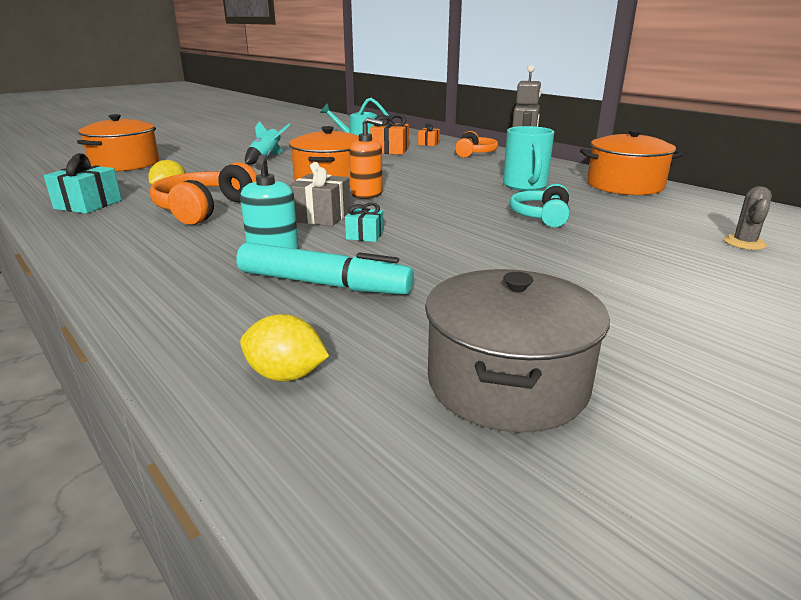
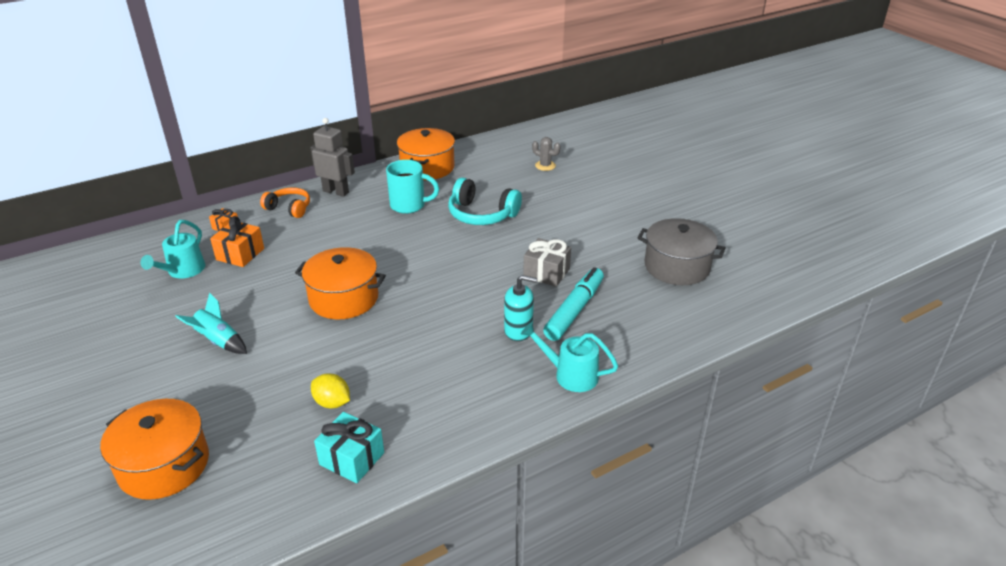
camera: 80 degrees left, 10 degrees up
orange headphones [150,162,257,225] -> none
yellow lemon [240,314,329,382] -> none
grey gift [289,162,351,226] -> grey gift moved to [523,238,571,287]
turquoise gift [345,202,383,242] -> none
orange soap dispenser [349,117,384,199] -> none
turquoise headphones [510,184,570,227] -> turquoise headphones [448,177,522,225], size x1.53
none -> turquoise watering can [521,322,618,392]

